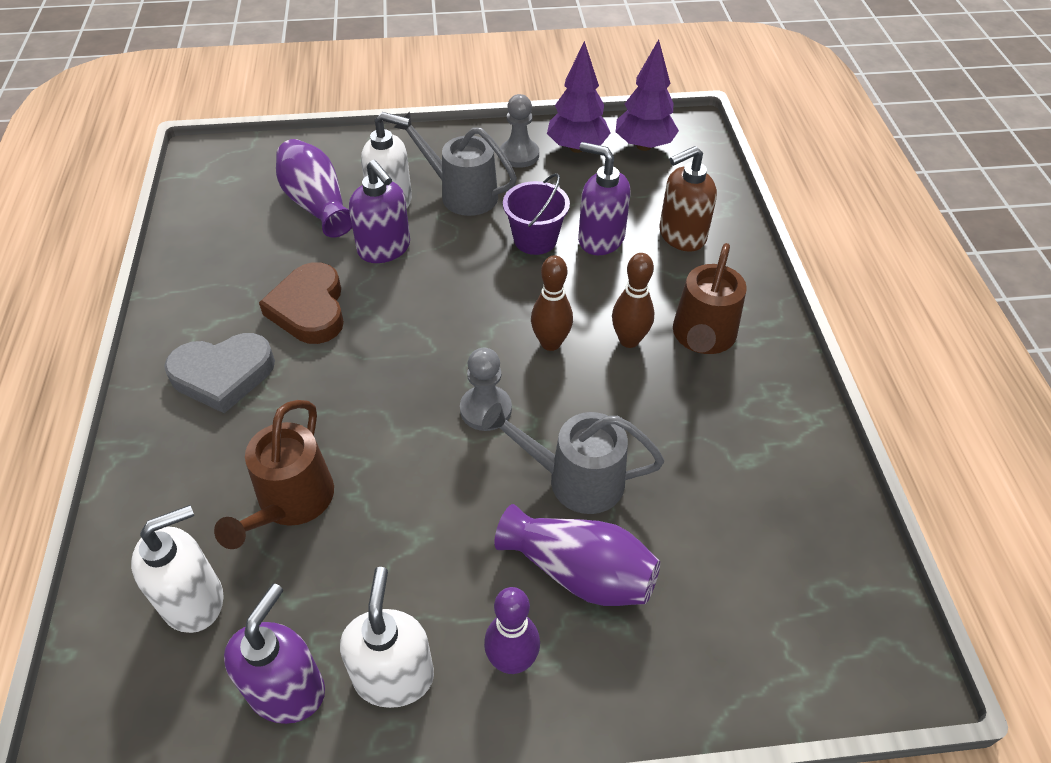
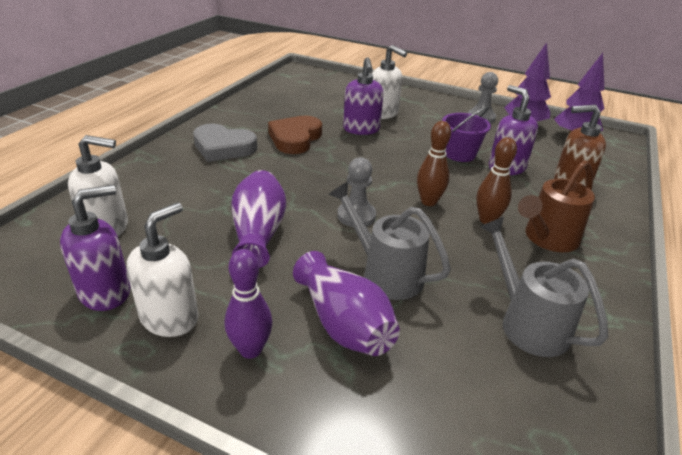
camera: 30 degrees right, 15 degrees down
brown watering can [214,400,334,549] -> none
purple vase [276,139,352,238] -> purple vase moved to [231,170,286,268]
grey watering can [394,112,517,216] -> grey watering can moved to [480,217,608,357]

